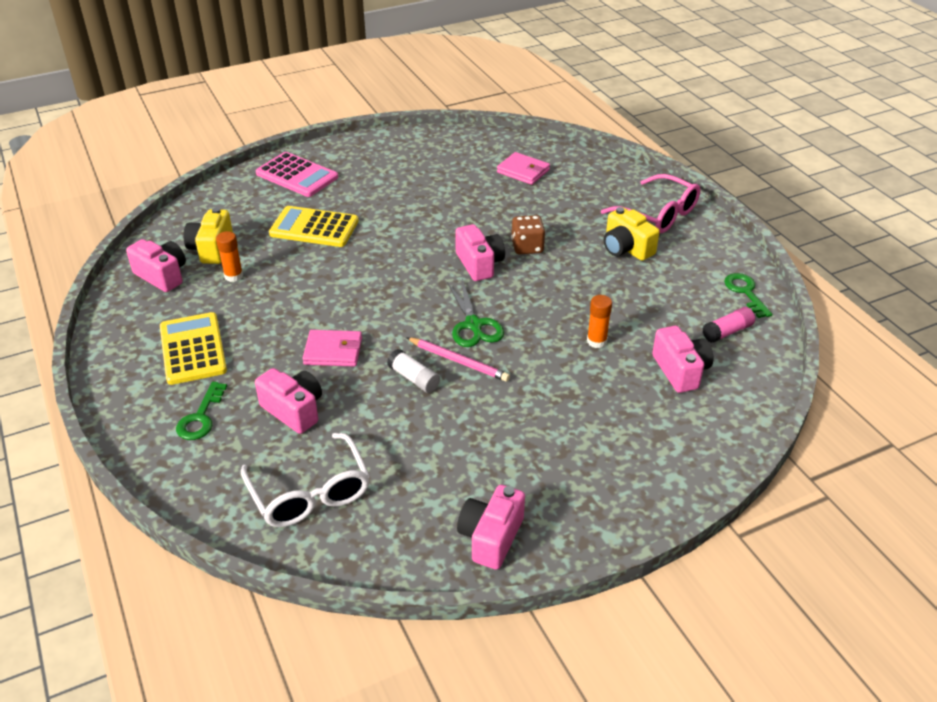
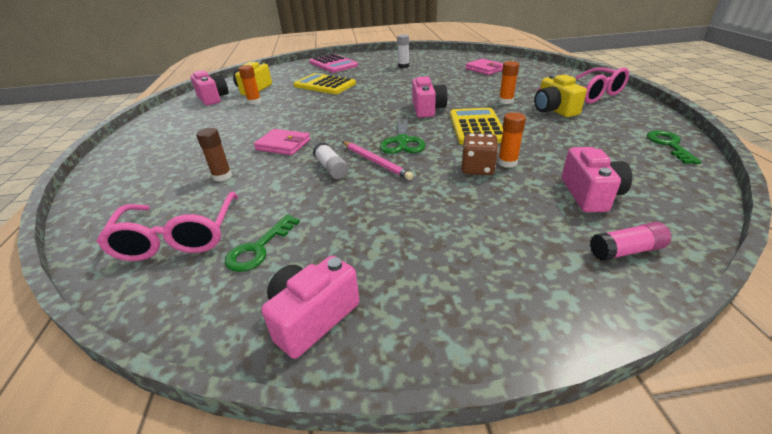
camera: 20 degrees right, 5 degrees down
yellow calculator [160,312,227,385] -> yellow calculator moved to [450,108,503,145]
green key [176,382,227,440] -> green key moved to [225,215,300,272]
white glasses [241,433,370,527] -> pink glasses [97,192,238,261]
pink camera [255,368,322,434] -> brown glue stick [196,128,232,181]
brown dice [511,215,545,254] -> brown dice moved to [462,133,498,175]
pink glue stick [703,307,755,343] -> pink glue stick moved to [590,222,671,261]
none -> white glue stick [397,34,409,68]
none -> orange glue stick [499,61,519,104]

